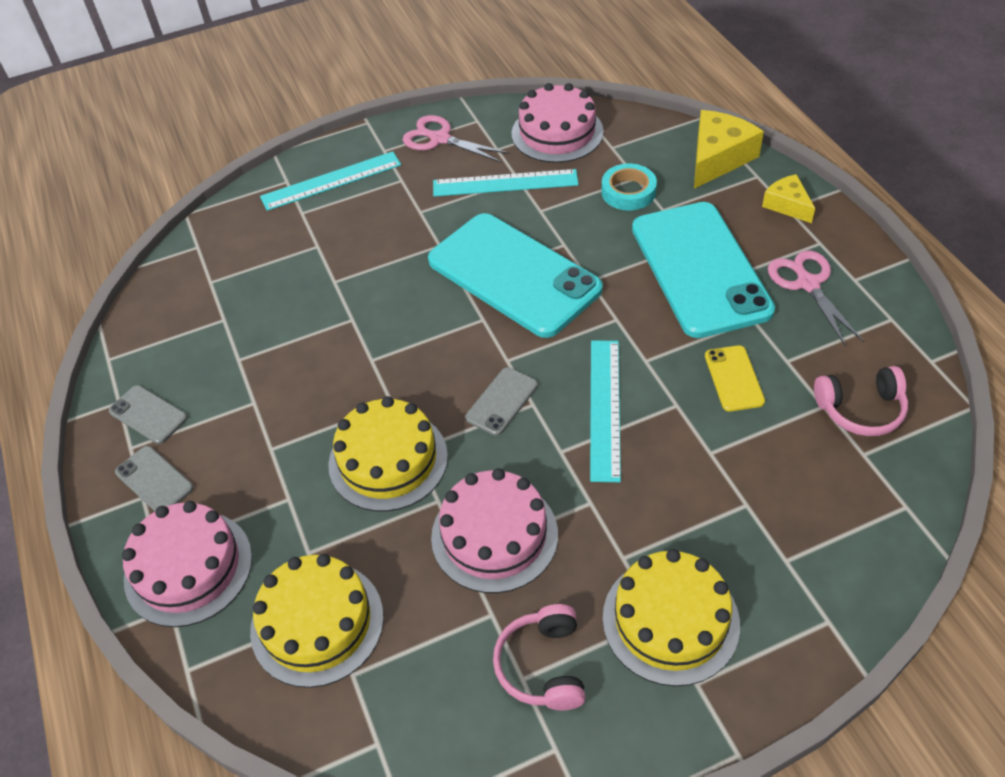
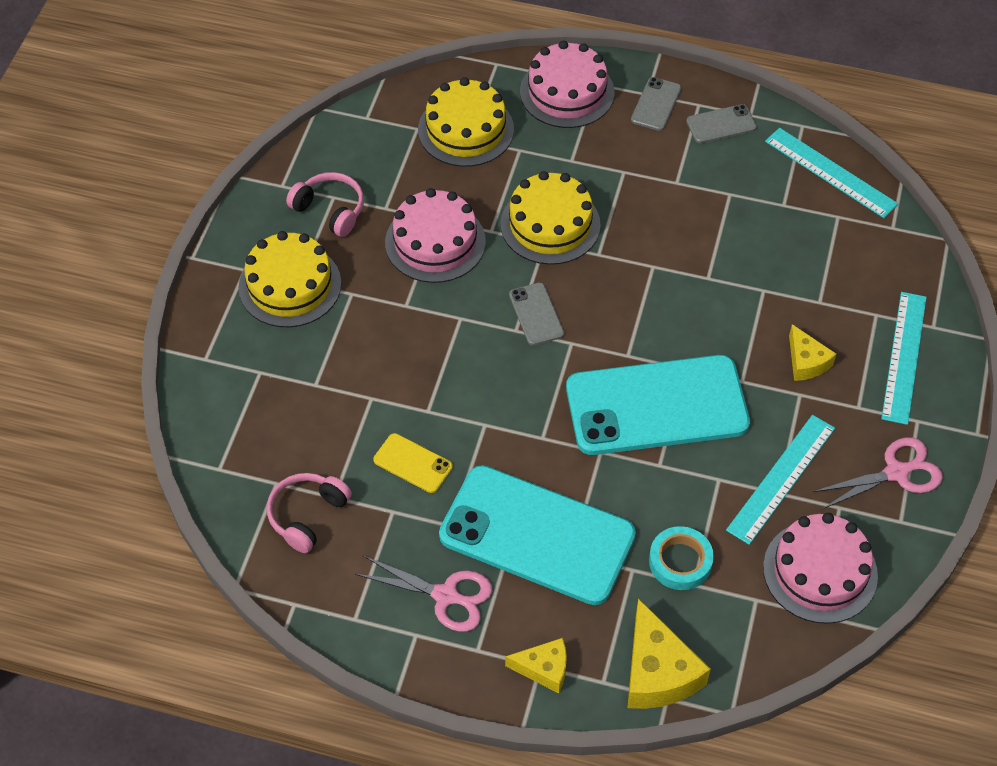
camera: 125 degrees right, 5 degrees up
grey phone [115,446,194,511] -> grey phone turned 60 degrees counterclockwise [631,77,681,131]
turquoise ruler [590,341,621,482] -> turquoise ruler moved to [765,128,898,218]
none -> yellow cheese [789,324,836,381]

